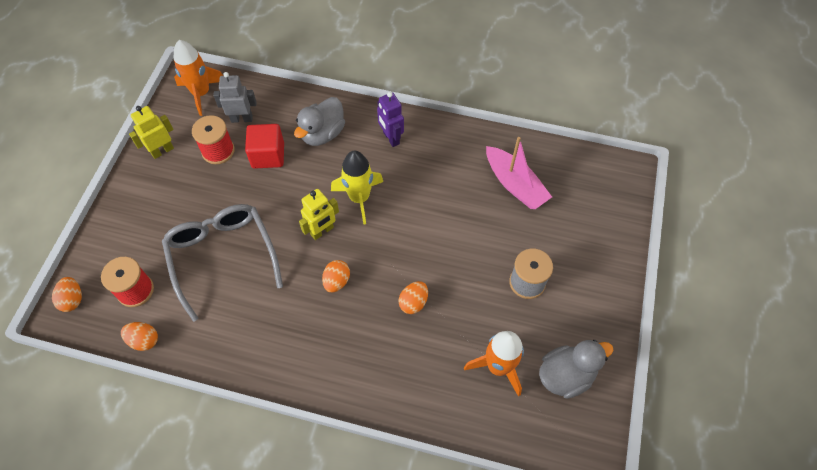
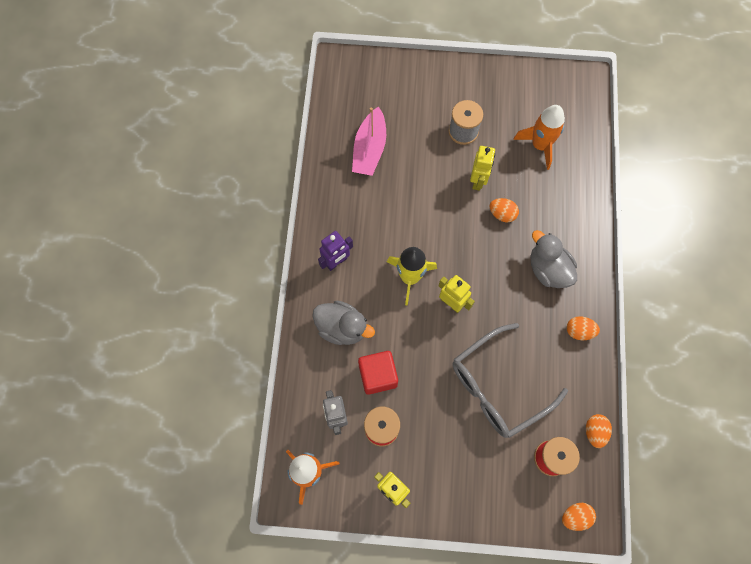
camera: 100 degrees left, 10 degrees up
orange egg [322,260,350,292] -> orange egg moved to [567,316,600,340]
pink boat [486,137,552,209] -> pink boat turned 150 degrees clockwise [352,107,386,176]
grey duck [539,340,613,399] -> grey duck moved to [531,230,577,288]
none -> yellow robot [470,146,495,191]

